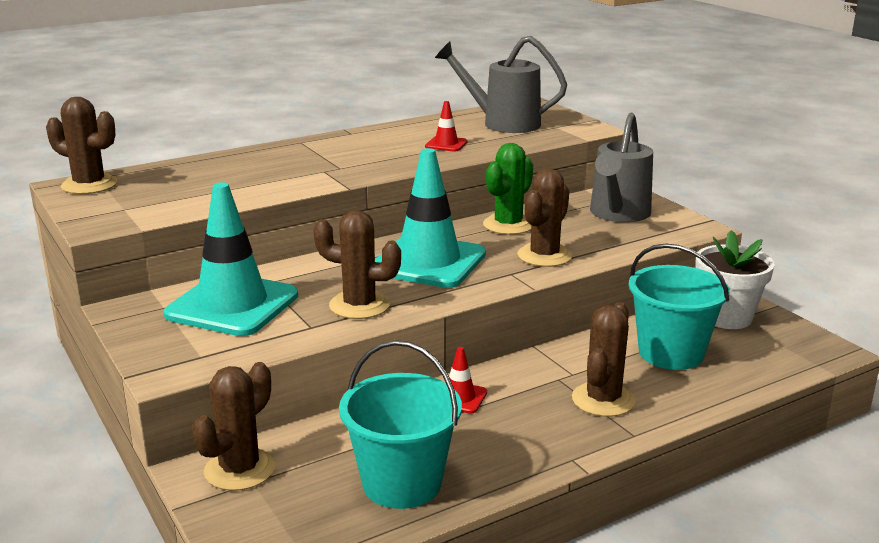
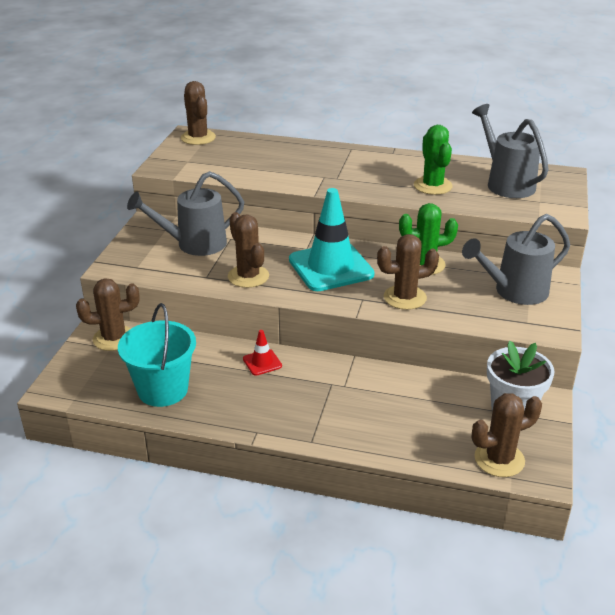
camera: 45 degrees right, 10 degrees up
turquoise traffic cone [164,182,298,336] -> grey watering can [127,171,244,256]
red traffic cone [425,101,468,152] -> green cactus [414,125,453,195]
brown cactus [572,302,636,417] -> brown cactus moved to [472,393,542,477]
turquoise bucket [629,244,730,370] -> none

